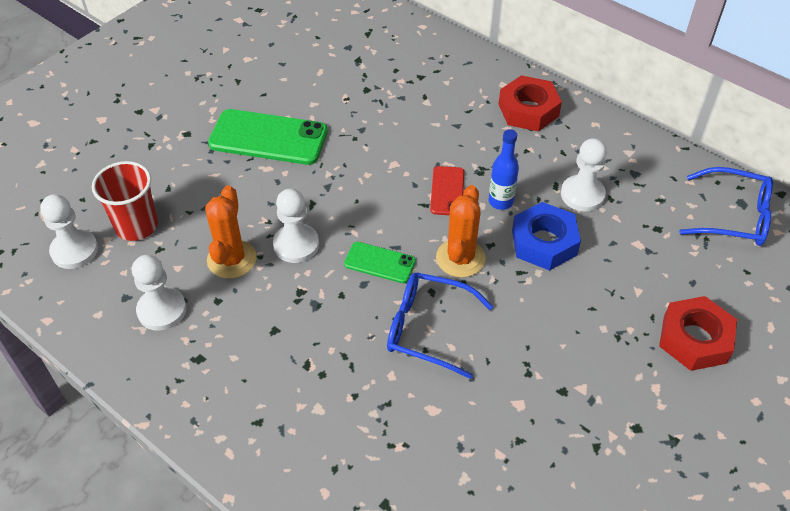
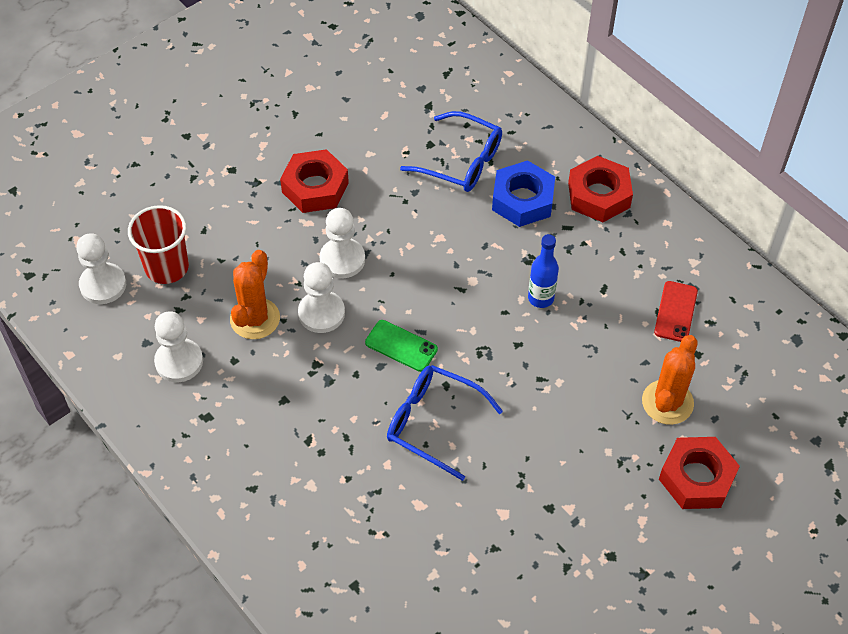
camera: 10 degrees right, 5 degrees up
green phone [208,109,328,165] -> red nut [280,149,349,213]
red phone [430,166,464,215] -> red phone moved to [654,281,698,342]
orange cactus [436,185,486,278] -> orange cactus moved to [642,335,698,425]
blue nut [512,202,581,271] -> blue nut moved to [492,160,555,227]
white pawn [561,138,607,211] -> white pawn moved to [320,208,365,278]
blue glasses [679,167,773,246] -> blue glasses moved to [400,111,502,192]

